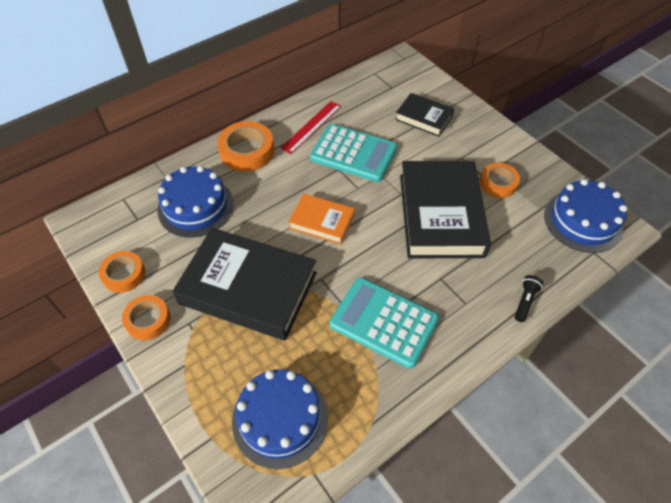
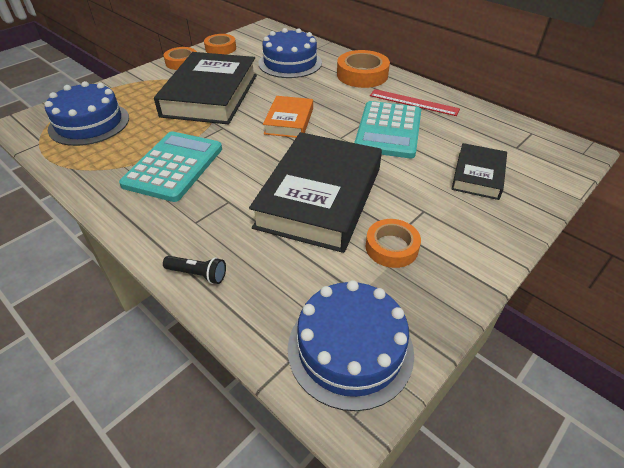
camera: 80 degrees right, 10 degrees down
black book [400,161,491,258] -> black book turned 60 degrees counterclockwise [249,132,382,253]

